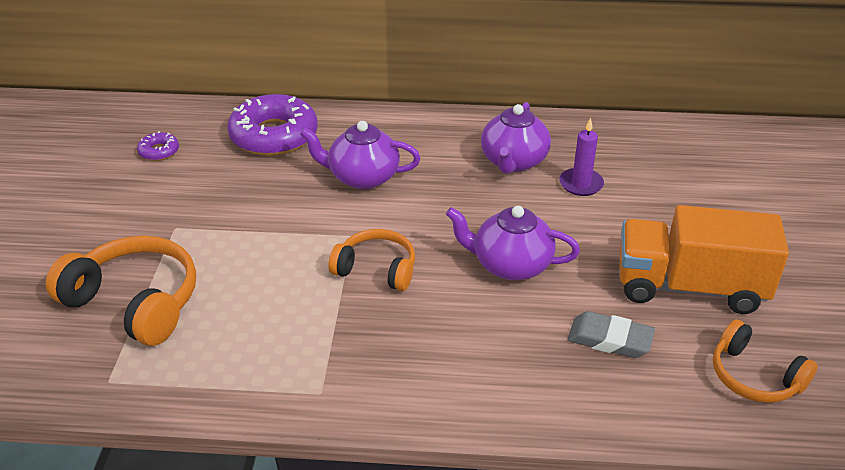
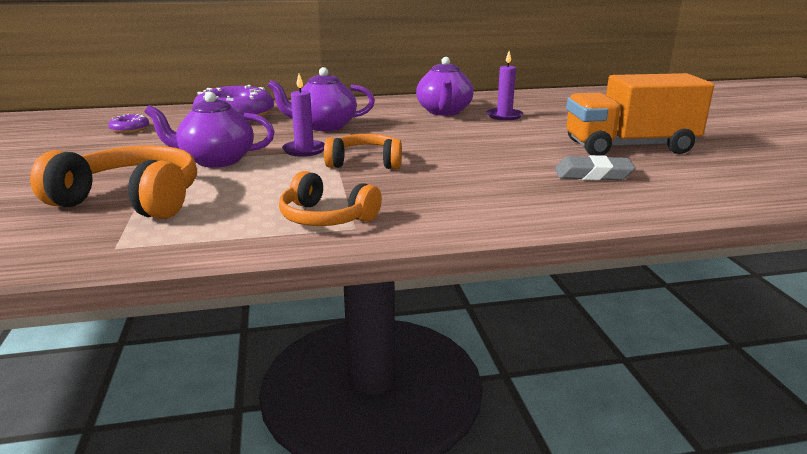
camera: 15 degrees left, 15 degrees down
purple teapot [446,206,580,281] -> purple teapot moved to [145,92,275,168]
orange headphones [713,319,818,403] -> orange headphones moved to [279,171,382,226]
none -> purple candle [282,74,325,157]

